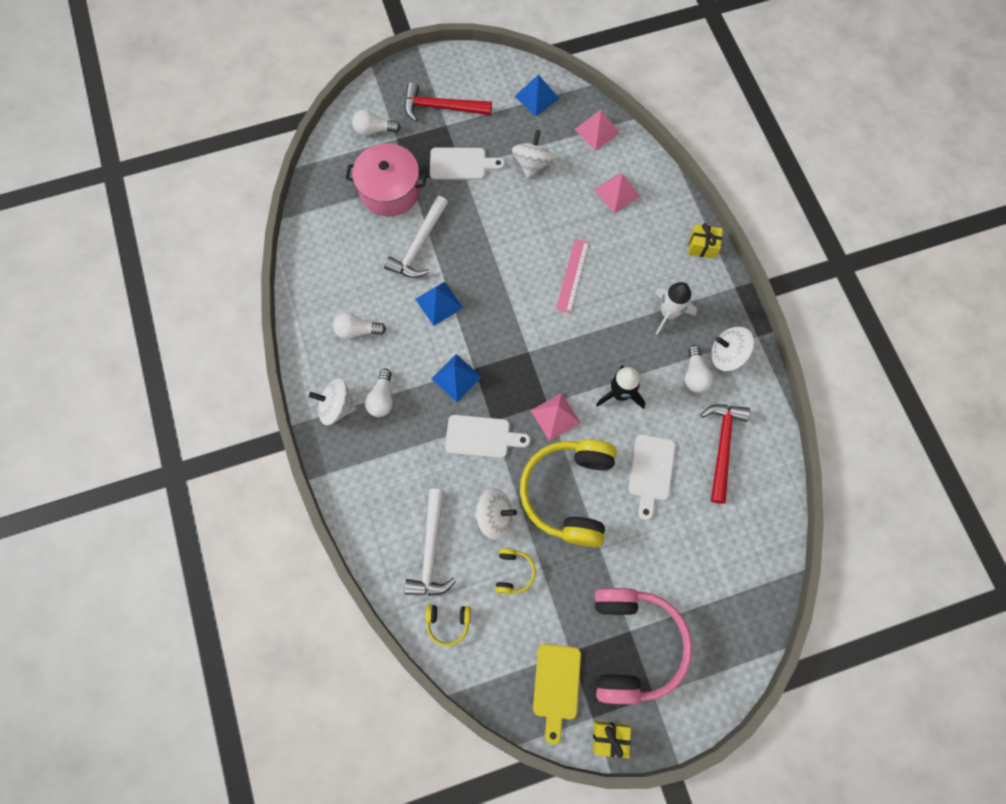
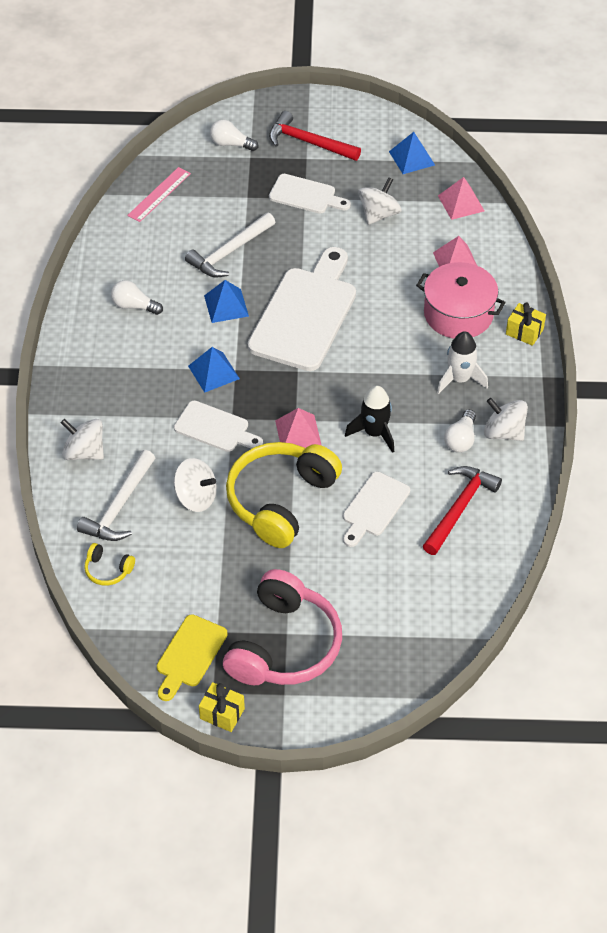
camera: 20 degrees right, 20 degrees down
white spinning top [309,378,357,425] -> white spinning top moved to [61,419,104,460]
pink pot [345,143,427,216] -> pink pot moved to [416,262,506,338]
white light bulb [365,369,393,417] -> none
yellow headphones [495,548,536,594] -> none
pink ruler [556,239,589,313] -> pink ruler moved to [127,167,191,222]
none -> white cutting board [248,247,356,371]

